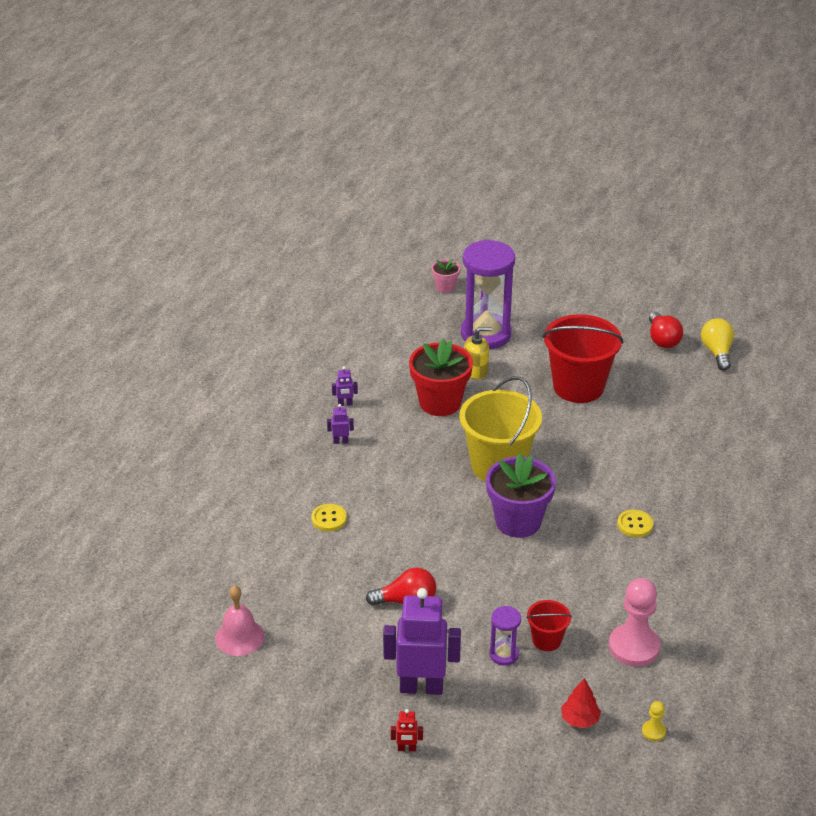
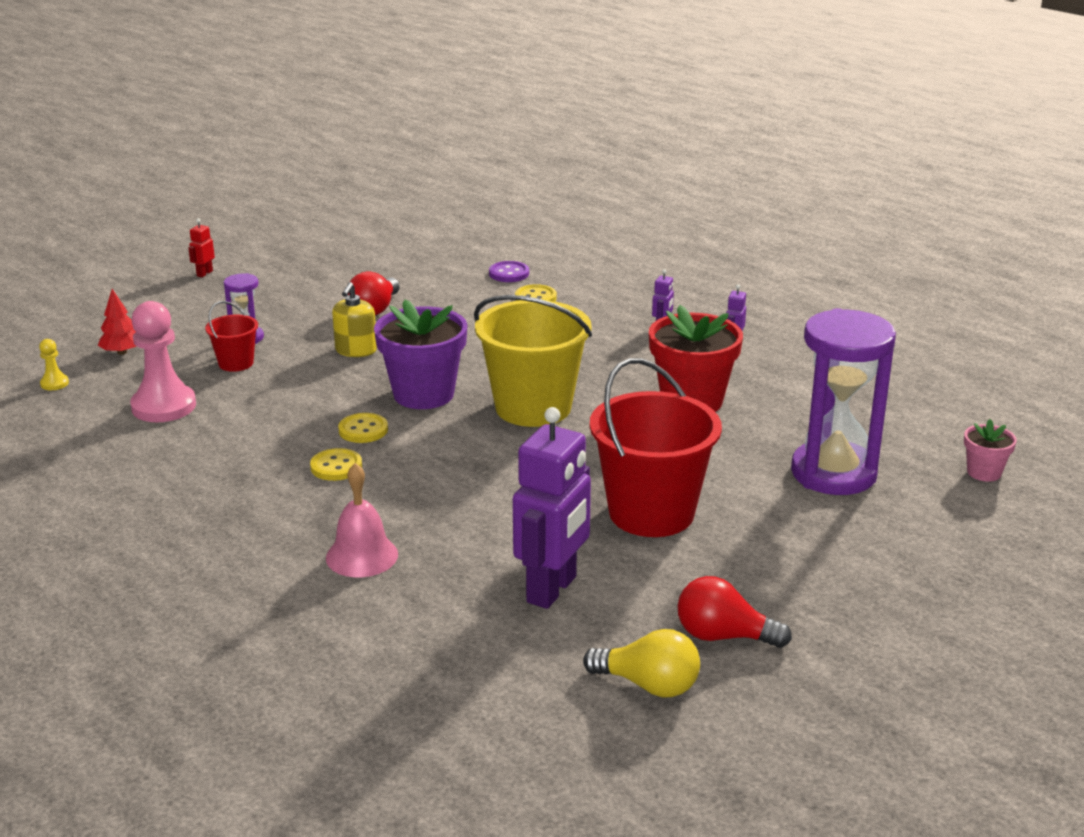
camera: 115 degrees right, 10 degrees down
pink bell [215,586,265,656] -> pink bell moved to [326,463,398,577]
purple robot [383,588,461,695] -> purple robot moved to [513,407,591,609]
yellow soap dispenser [464,327,492,379] -> yellow soap dispenser moved to [332,282,377,357]
none -> yellow button [338,413,388,443]
none -> purple button [489,261,529,282]

